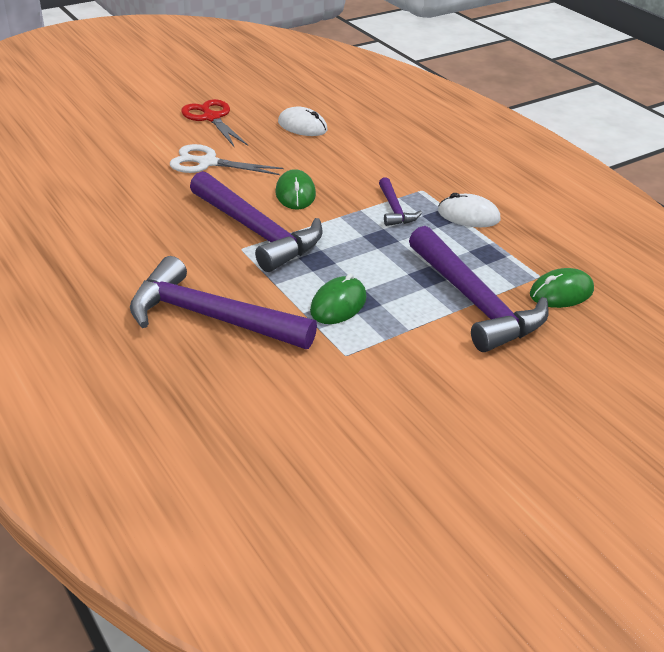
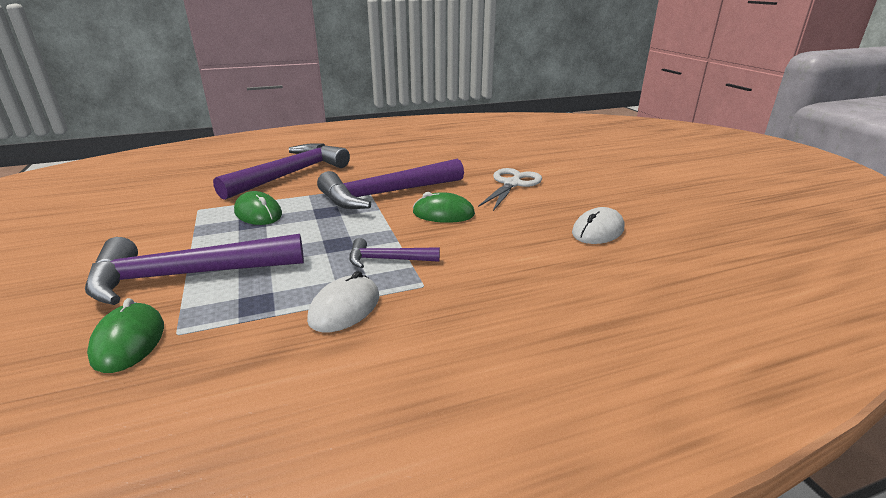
camera: 105 degrees right, 10 degrees down
red scissors [181,99,248,148] -> none

